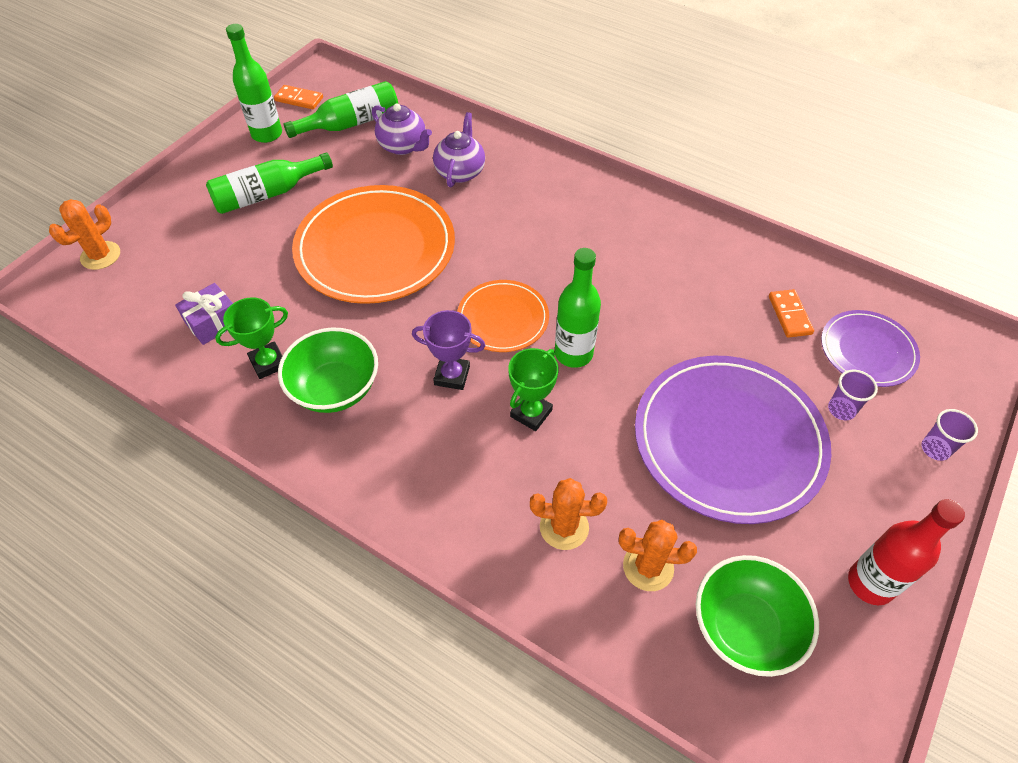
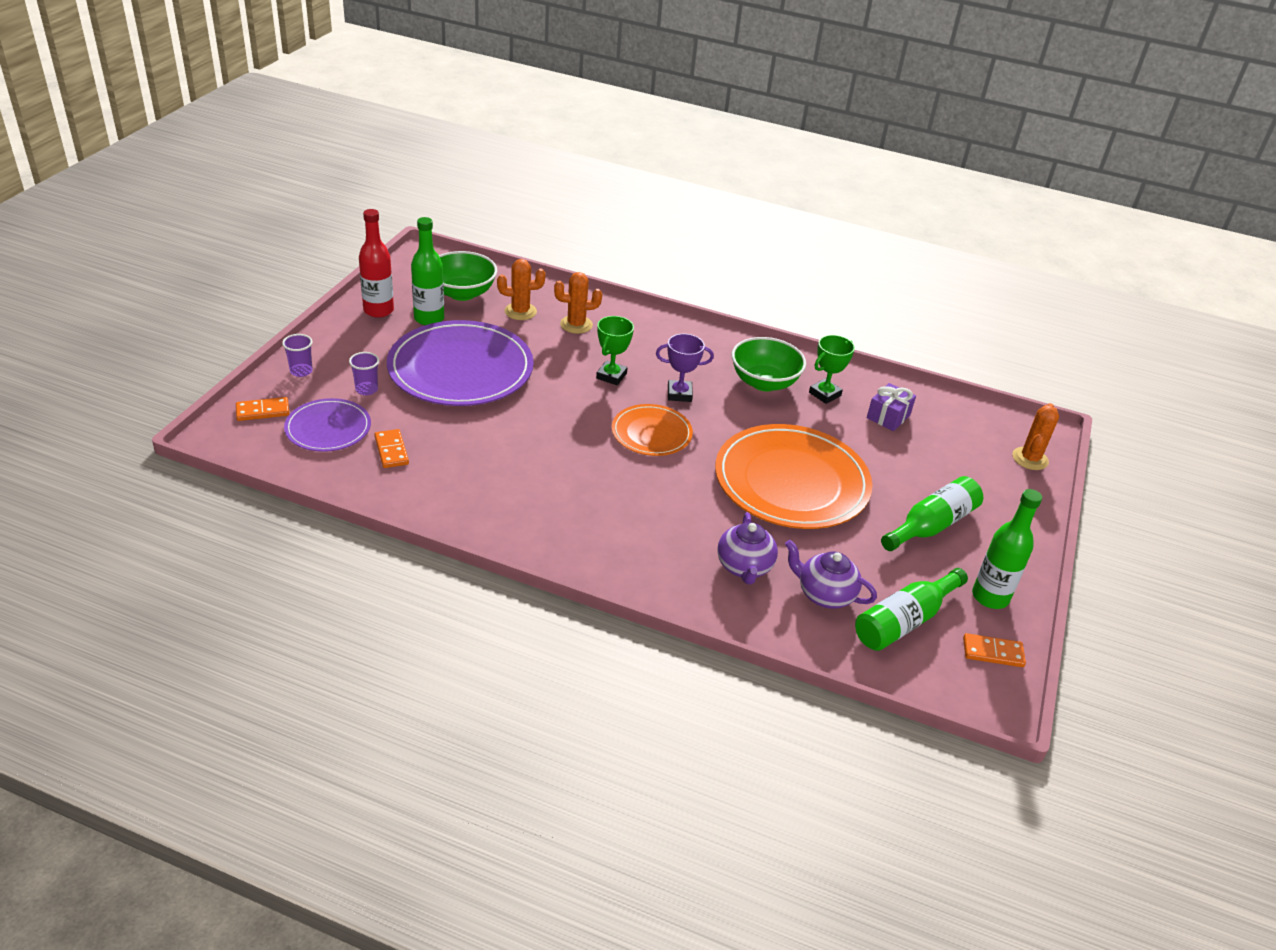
camera: 165 degrees right, 15 degrees down
green bottle [555,248,601,368] -> green bottle moved to [411,217,444,325]
none -> orange domino [236,397,289,421]

